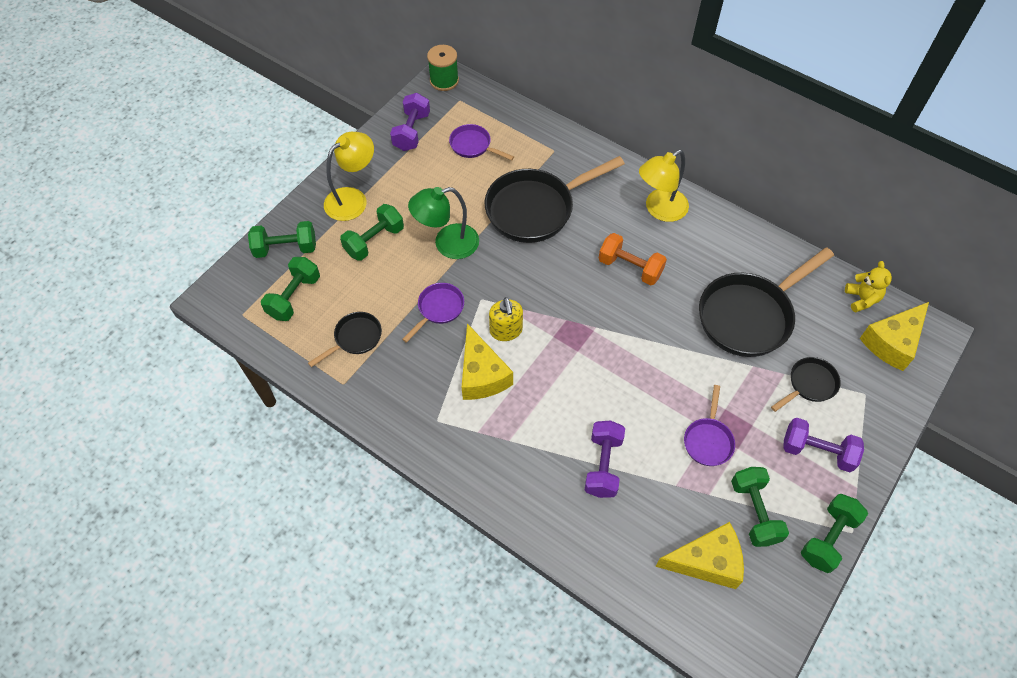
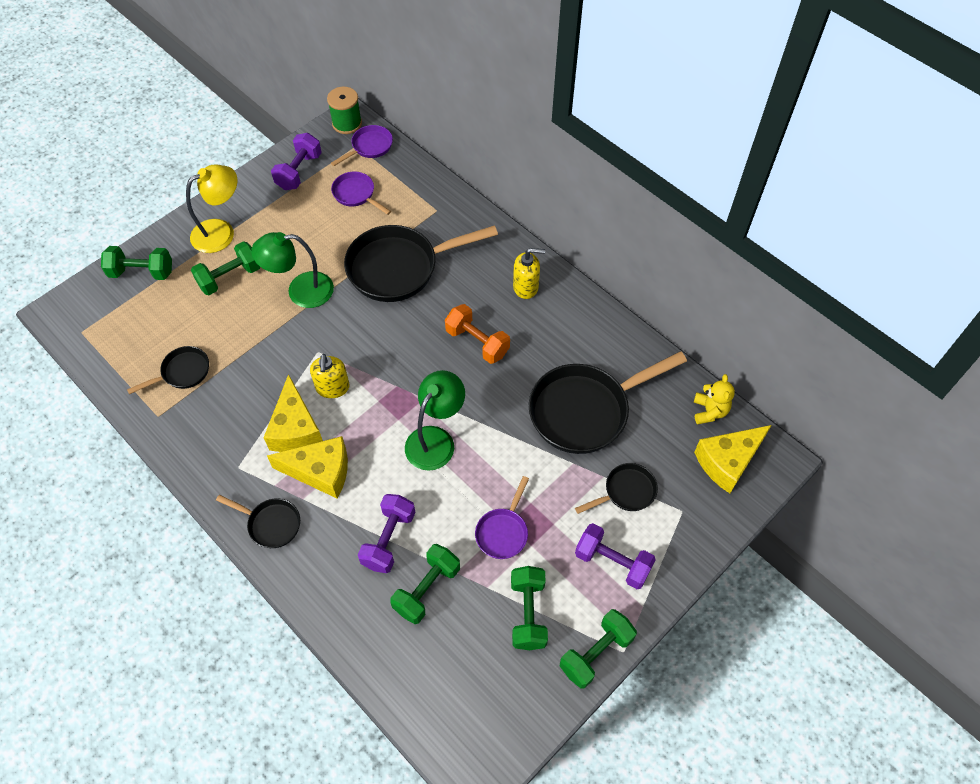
camera: 10 degrees right, 0 degrees up
green dumbbell [261,257,320,321] -> green dumbbell moved to [390,544,460,624]
purple pan [402,283,464,343] -> purple pan moved to [331,125,393,166]
yellow lamp [639,150,689,222] -> yellow soap dispenser [513,248,545,299]
yellow cheese [655,522,744,589] -> yellow cheese moved to [267,436,348,498]
none -> black pan [216,495,300,548]
none -> green lamp [405,370,465,471]

